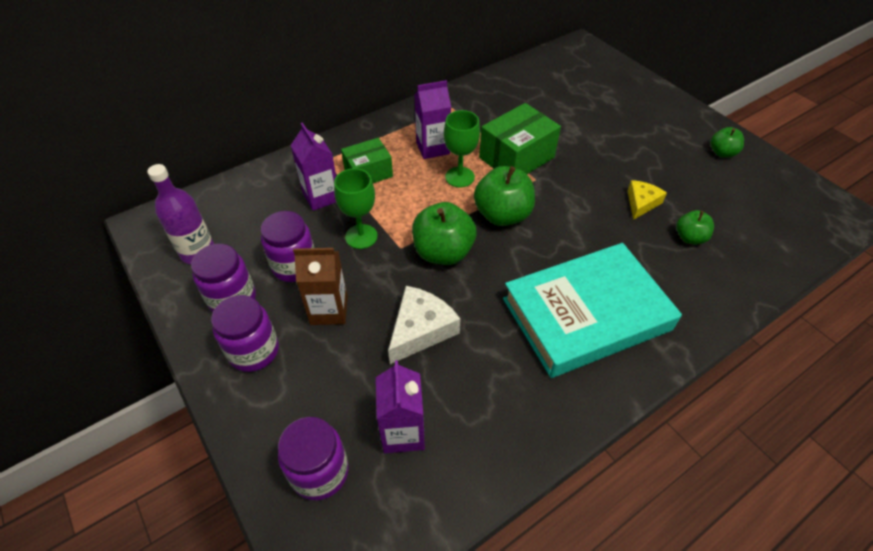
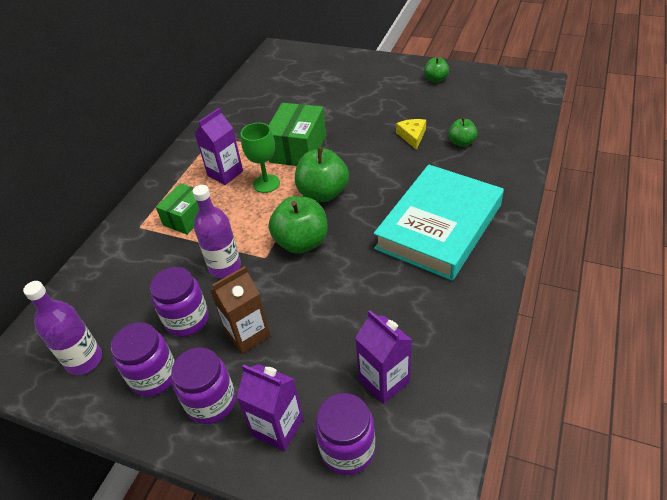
camera: 30 degrees left, 5 degrees down
purple carton [290,122,336,211] -> purple carton moved to [237,364,304,451]
green goblet [334,168,378,249] -> purple bottle [193,185,241,278]
white cheese [388,286,461,364] -> none

